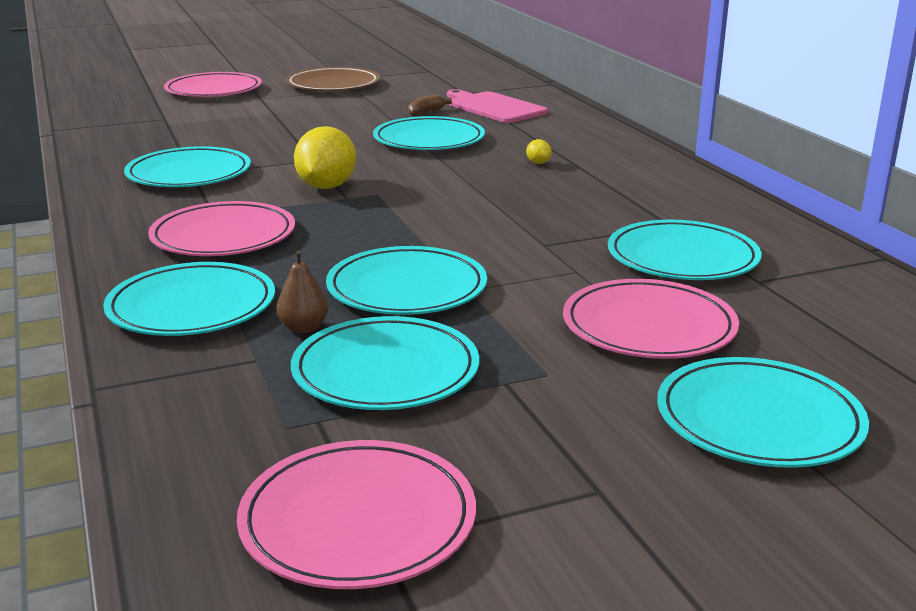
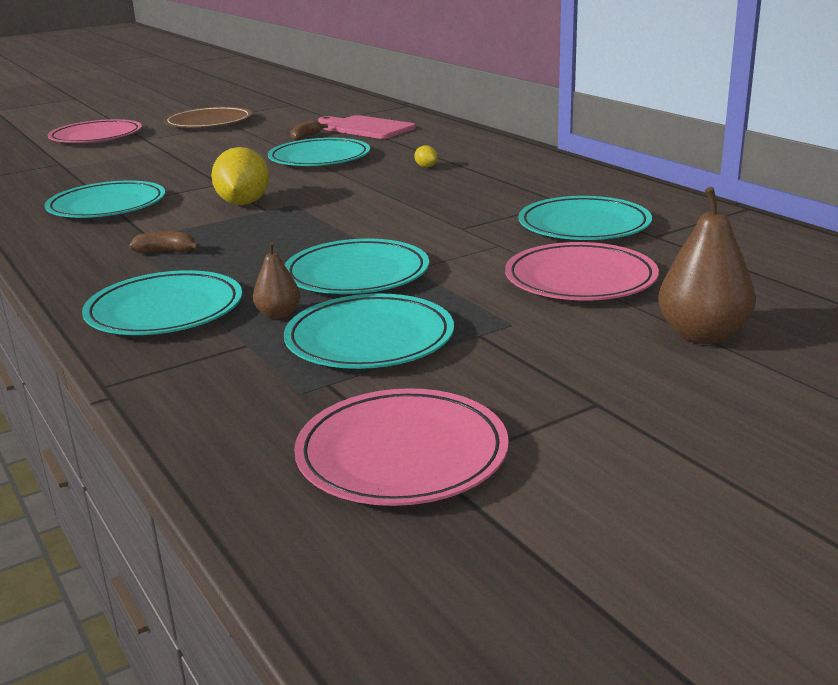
camera: 10 degrees left, 0 degrees up
pink plate [148,201,295,256] -> brown banana [129,231,200,253]
turquoise plate [657,357,869,468] -> brown pear [658,187,756,344]

